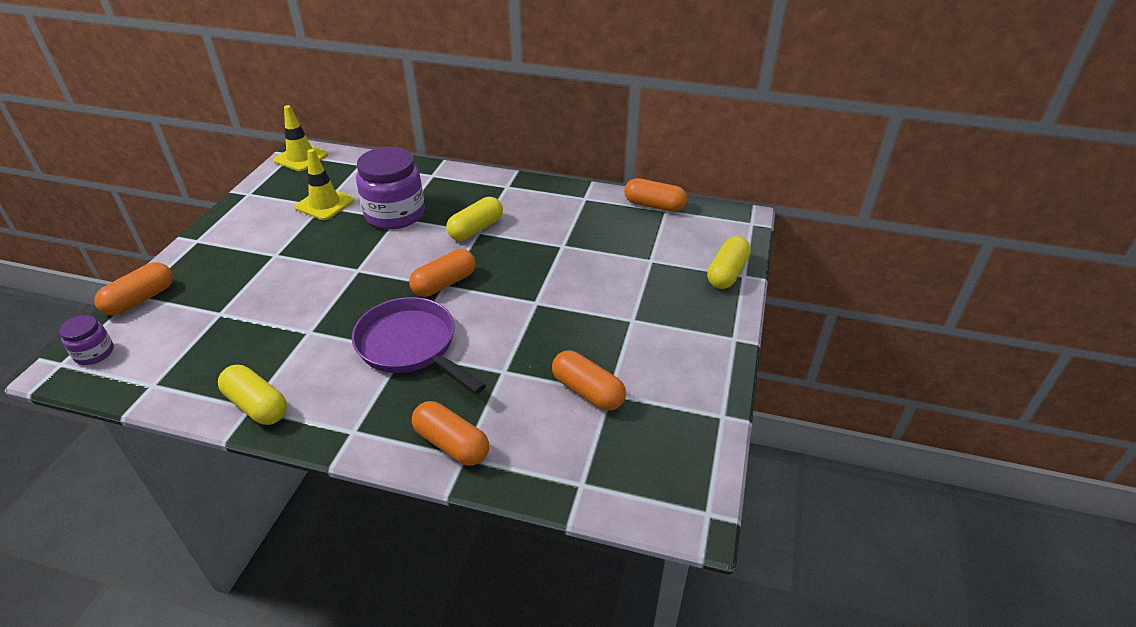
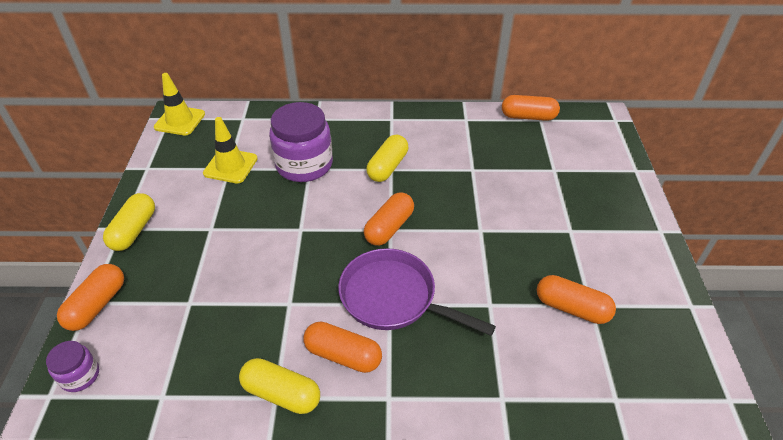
camera: 15 degrees left, 5 degrees up
orange capsule [412,401,489,466] -> orange capsule moved to [303,321,382,373]
yellow capsule [707,236,751,289] -> yellow capsule moved to [103,193,155,251]

